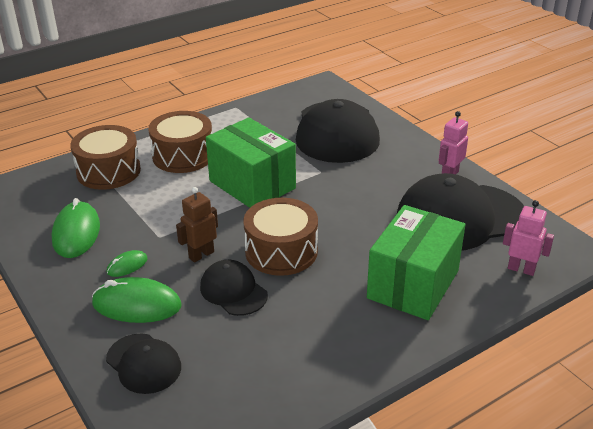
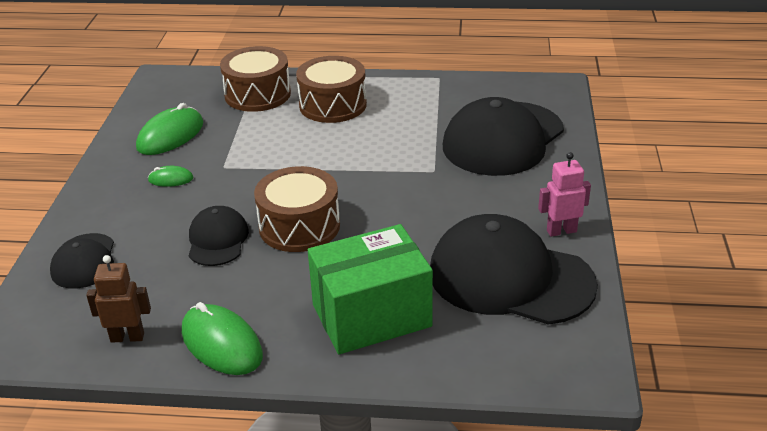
camera: 40 degrees right, 0 degrees up
green mouse [92,277,181,323] -> green mouse moved to [182,302,263,375]
brown robot [176,187,218,263] -> brown robot moved to [86,255,151,343]
green box [206,117,296,208] -> none
pink robot [503,200,554,276] -> none

